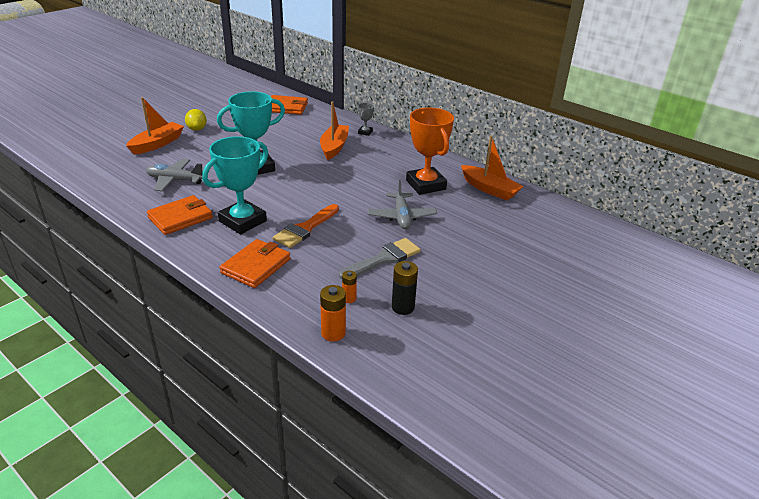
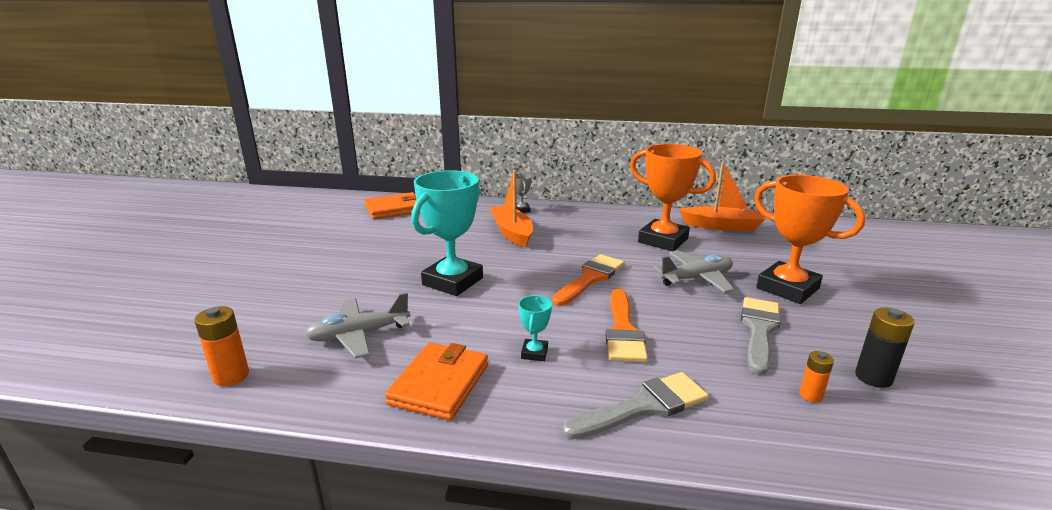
camera: 30 degrees left, 10 degrees down
orange boat [126,97,184,155] -> none
yellow lemon [185,109,207,131] -> none
turquoise trophy [203,136,268,235] -> turquoise trophy [518,295,552,361], size x0.44
orange wallet [220,239,291,288] -> grey brush [563,372,709,439]
orange battery [320,285,346,342] -> orange battery moved to [194,306,249,386]
grey plane [368,180,437,229] -> grey plane turned 75 degrees counterclockwise [654,250,734,293]
none -> orange brush [552,254,625,306]
none -> orange trophy [754,175,865,304]

